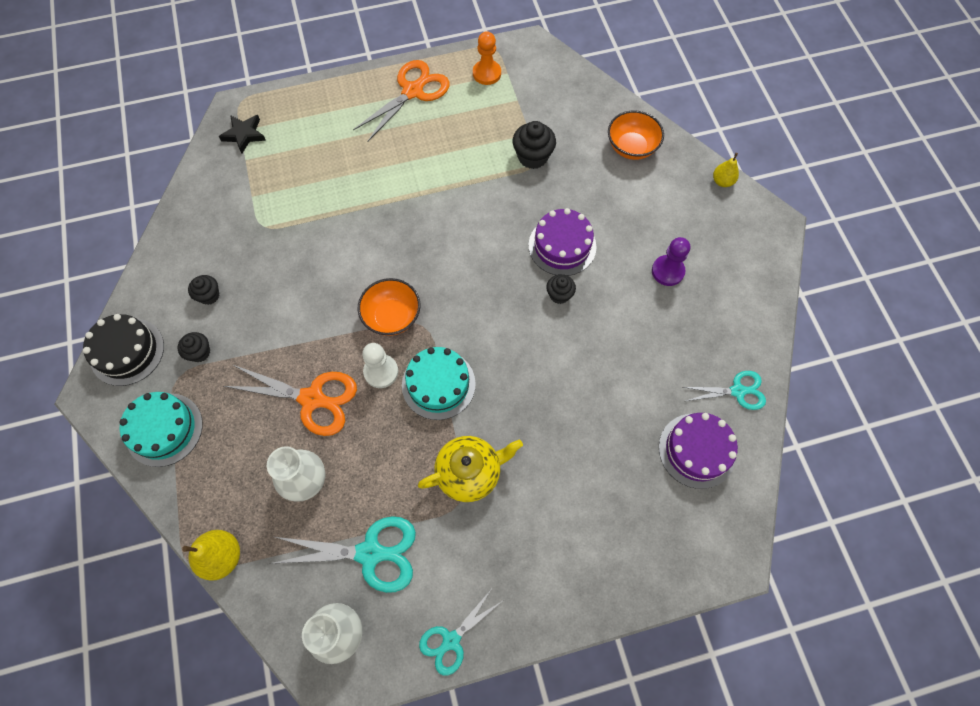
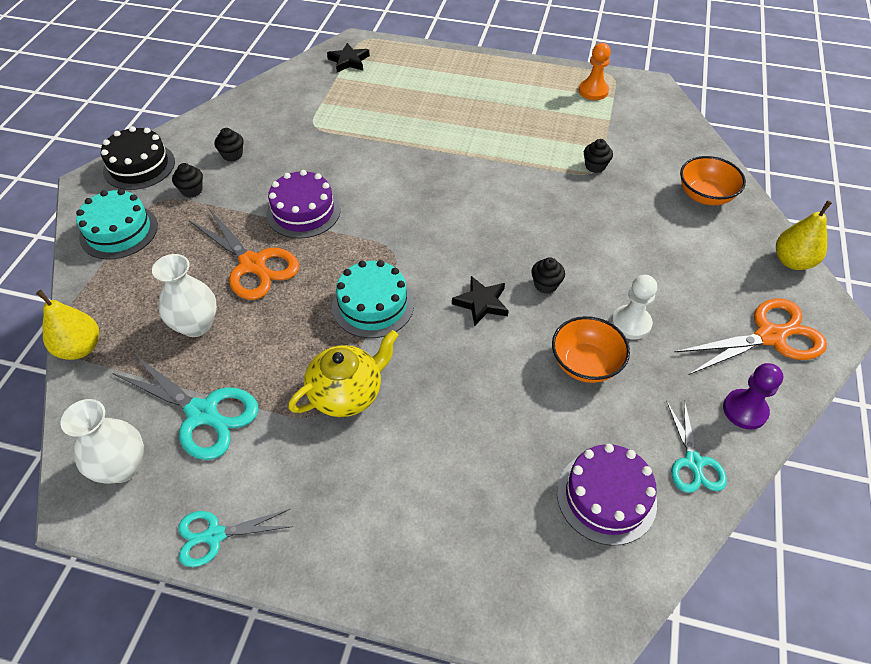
camera: 30 degrees right, 15 degrees down
orange scissors [353,60,450,142] -> orange scissors moved to [675,298,827,375]
orange bowl [358,278,420,336] -> orange bowl moved to [552,316,630,383]
white pawn [362,343,398,388] -> white pawn moved to [611,275,657,340]
yellow teapot [418,436,523,502] -> yellow teapot turned 45 degrees counterclockwise [288,330,399,417]
black cupcake [513,121,556,169] -> black cupcake [584,139,613,173], size x0.62
purple cake [528,208,596,276] -> purple cake moved to [266,170,341,239]
purple pawn [652,237,690,286] -> purple pawn moved to [723,363,783,429]
turquoise scissors [683,371,766,410] -> turquoise scissors turned 60 degrees clockwise [666,399,727,493]
yellow pear [713,153,739,187] -> yellow pear [776,200,832,270], size x1.57
none -> black star [452,276,509,326]

